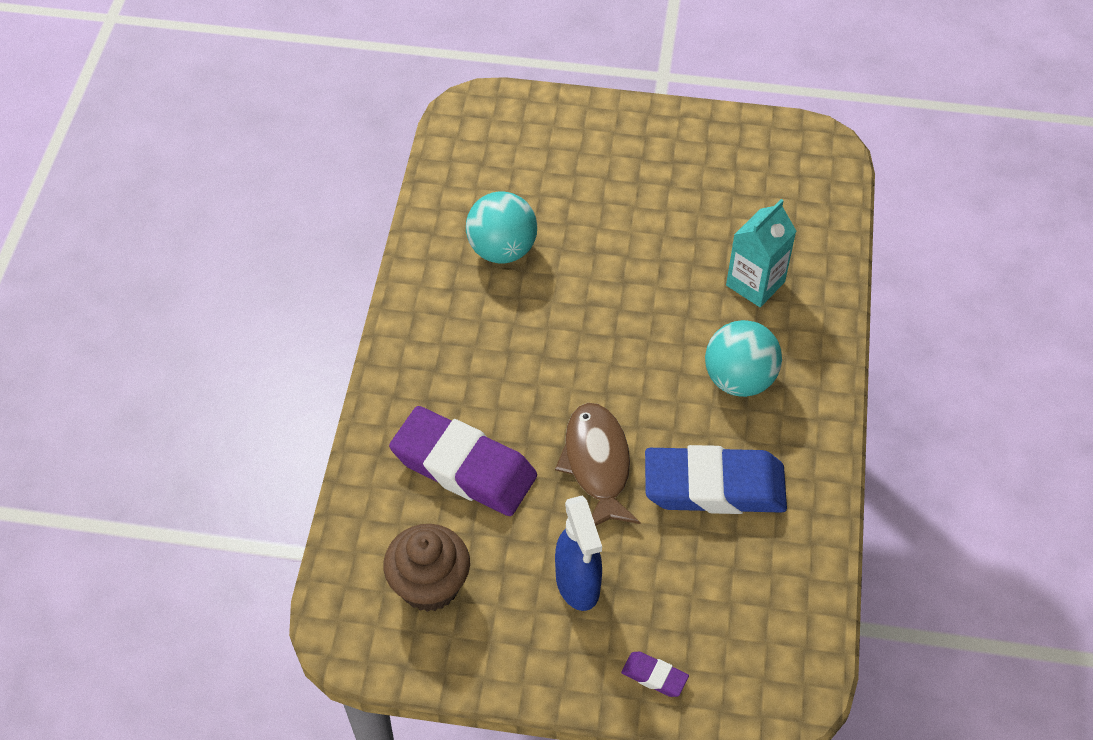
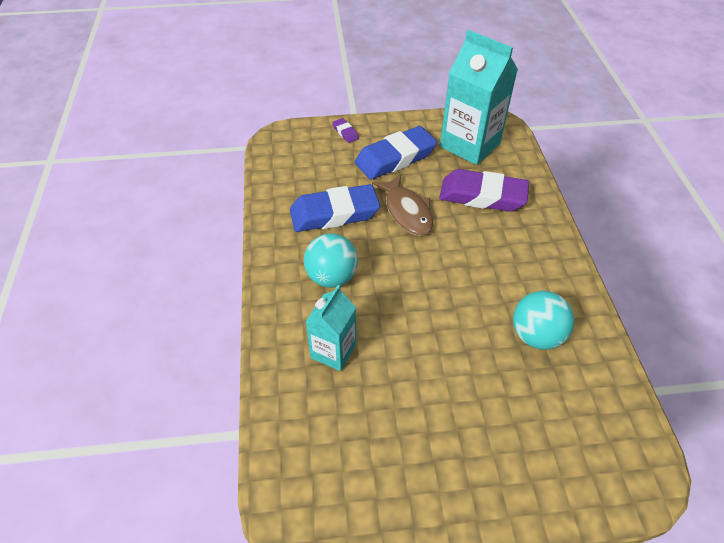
camera: 165 degrees right, 5 degrees down
brown cupcake [383,524,470,612] -> turquoise carton [440,30,518,165]
blue spray bottle [555,495,602,611] -> blue eraser [355,126,437,180]
purple eraser [621,652,689,697] -> purple eraser turned 45 degrees clockwise [332,118,359,143]

